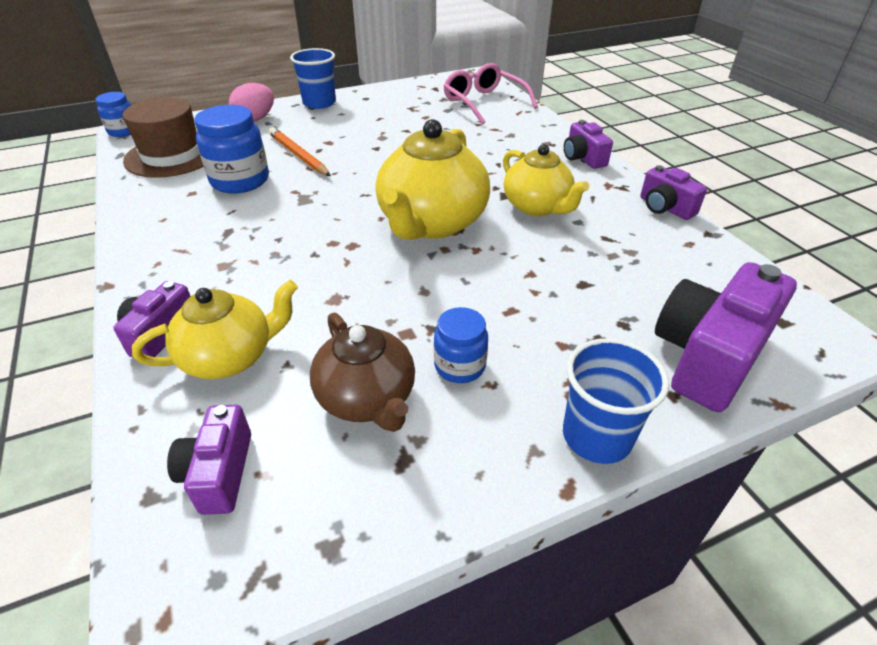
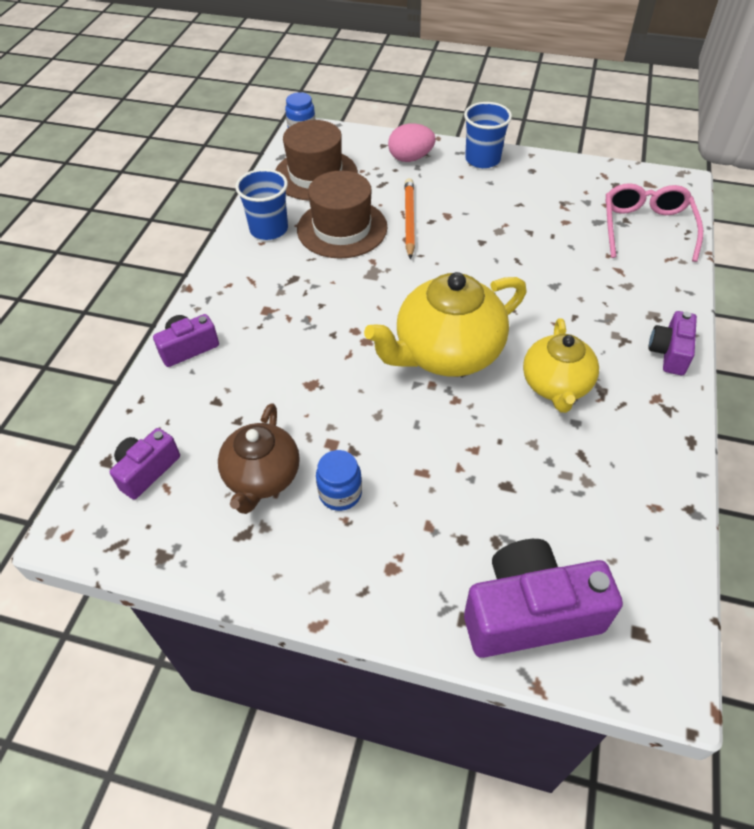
camera: 40 degrees right, 10 degrees up
yellow teapot [132,280,298,379] -> none
blue jar [194,105,269,194] -> brown hat [297,171,387,259]
blue cup [563,338,669,464] -> blue cup moved to [235,169,288,240]
purple camera [640,165,707,220] -> none

